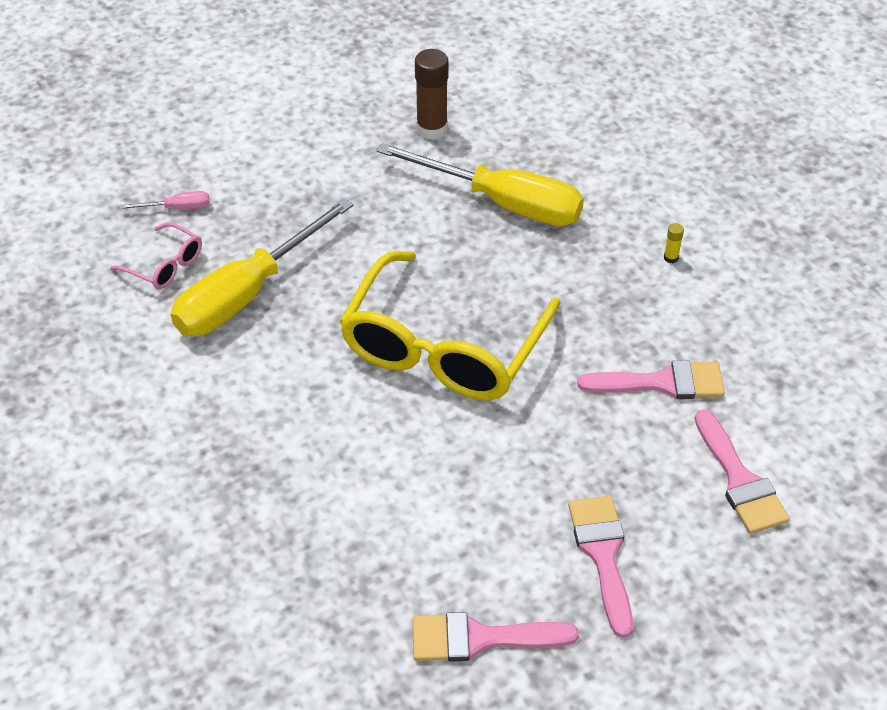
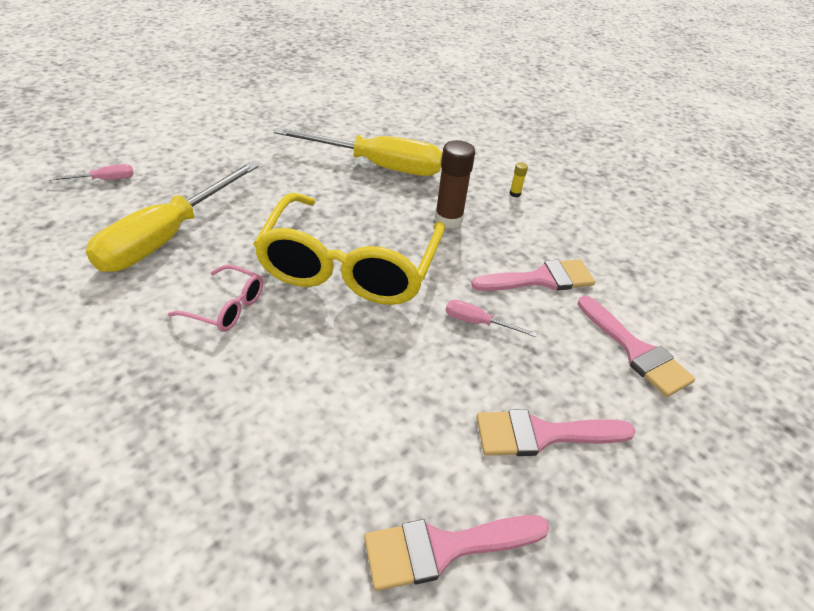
camera: 15 degrees left, 5 degrees down
pink glasses [110,222,202,289] -> pink glasses moved to [168,265,263,332]
brown glue stick [415,49,449,140] -> brown glue stick moved to [435,140,475,228]
pink brush [568,496,633,638] -> pink brush turned 75 degrees counterclockwise [476,409,636,456]
none -> pink screwdriver [446,300,537,337]

